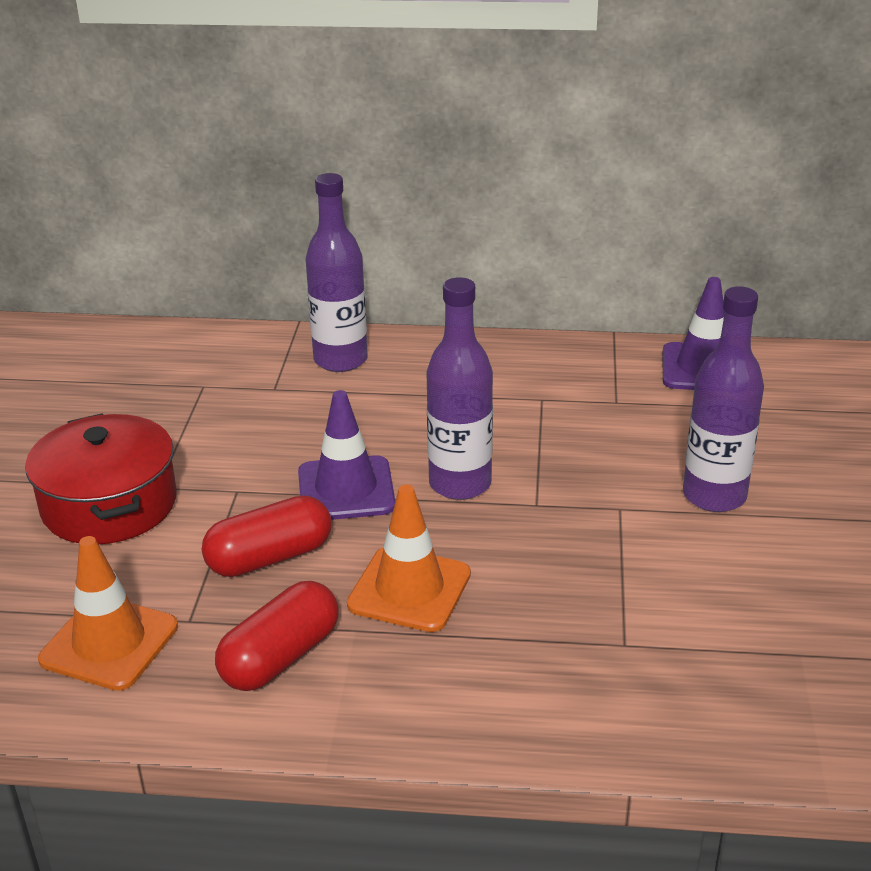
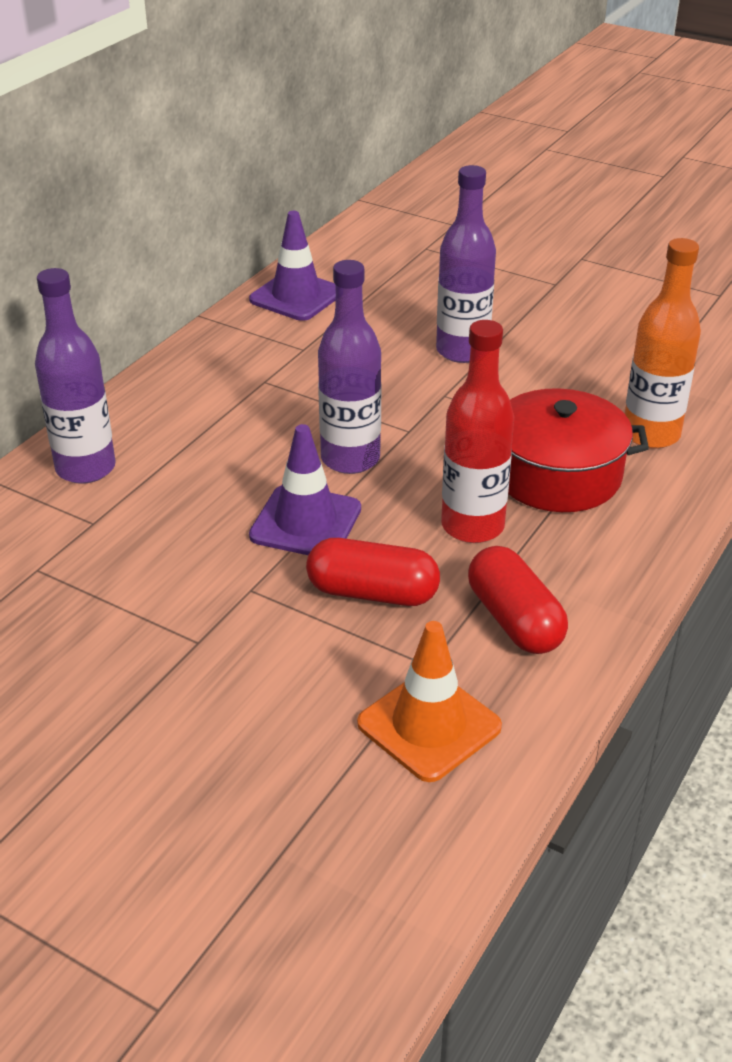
camera: 65 degrees left, 5 degrees up
red pot [25,413,177,544] -> red pot moved to [508,388,649,512]
red capsule [202,495,331,577] -> red capsule turned 75 degrees counterclockwise [306,538,440,606]
orange traffic cone [347,484,471,632] -> red bottle [441,320,514,543]
none -> orange bottle [625,238,701,449]

